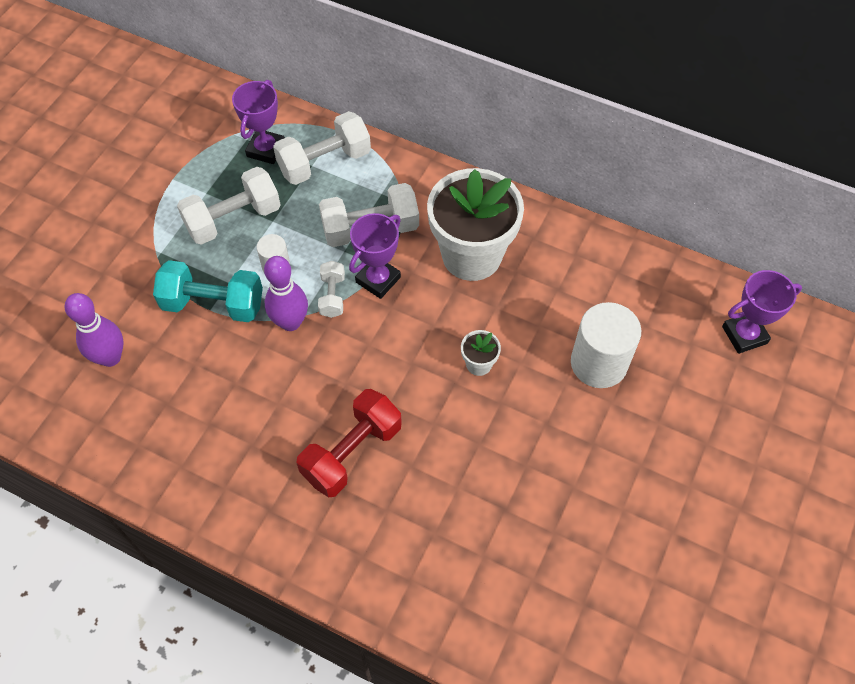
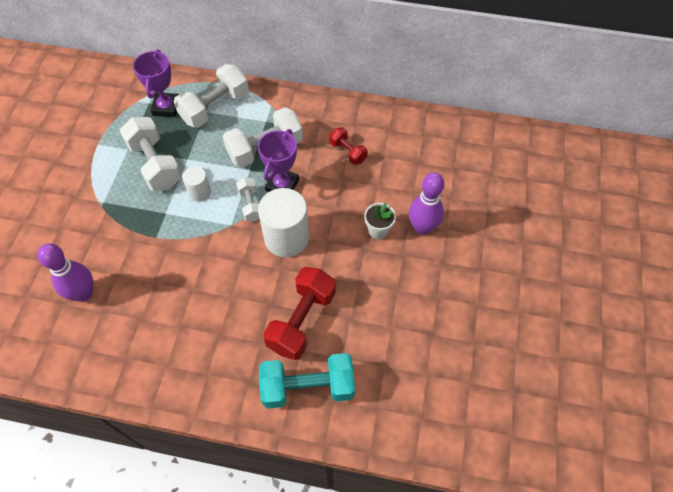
camera: 15 degrees left, 0 degrees up
turquoise dumbbell [153,260,263,322] -> turquoise dumbbell moved to [259,353,355,409]
white dumbbell [177,167,281,245] -> white dumbbell turned 75 degrees counterclockwise [120,117,182,191]
purple bowling pin [264,256,308,331] -> purple bowling pin moved to [409,172,444,235]
white flower pot [427,168,524,281] -> red dumbbell [330,127,368,165]
white cylinder [571,302,641,388] -> white cylinder moved to [258,188,309,257]
purple trophy [722,270,802,354] -> none

